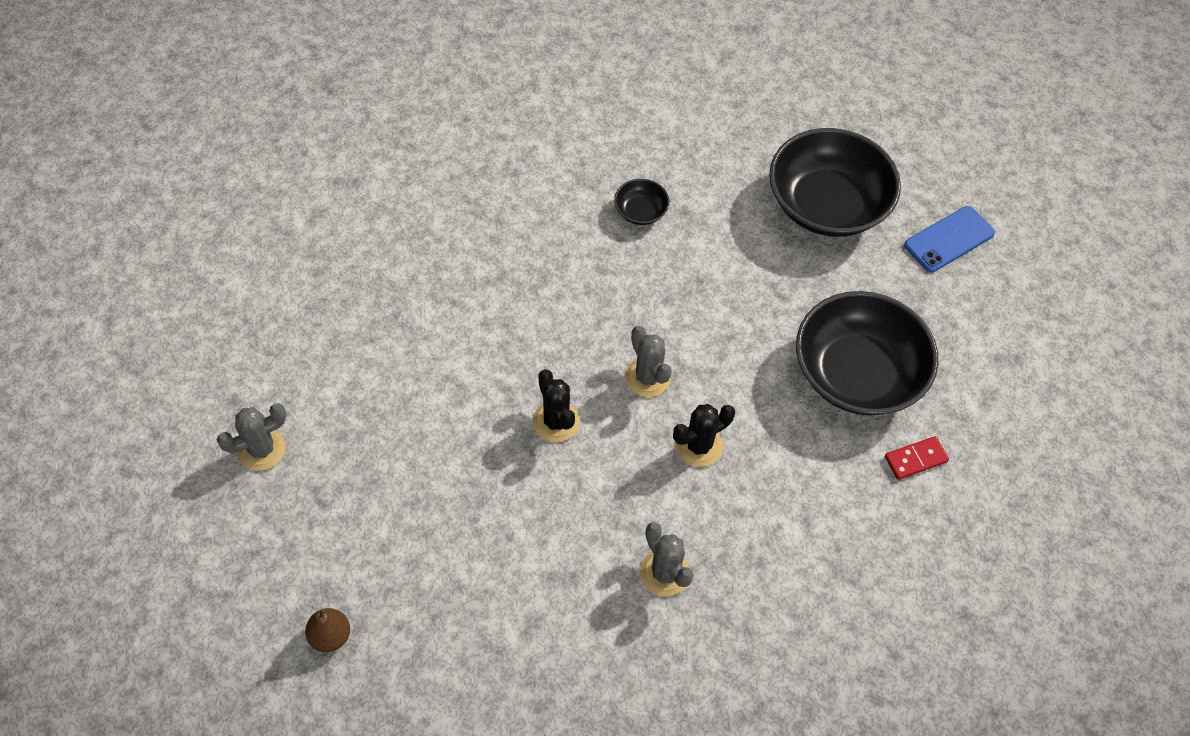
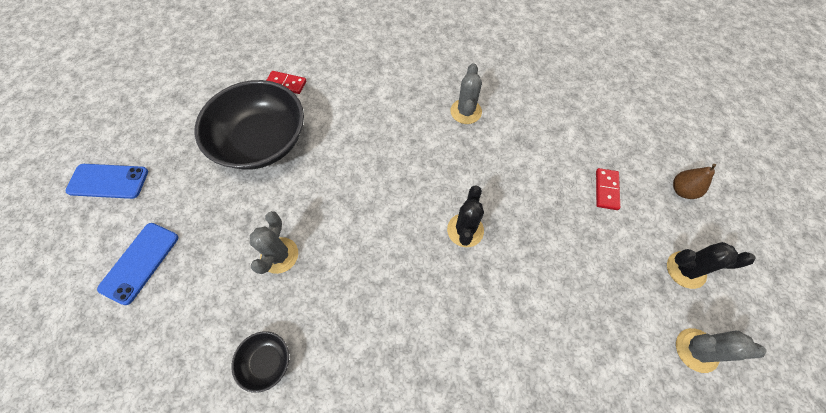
camera: 140 degrees left, 5 degrees up
grey cactus [625,326,672,397] -> grey cactus moved to [250,211,298,274]
black cactus [673,404,735,467] -> black cactus moved to [667,242,755,289]
black bowl [769,128,901,237] -> blue phone [97,223,178,305]
none -> red domino [596,168,620,210]

